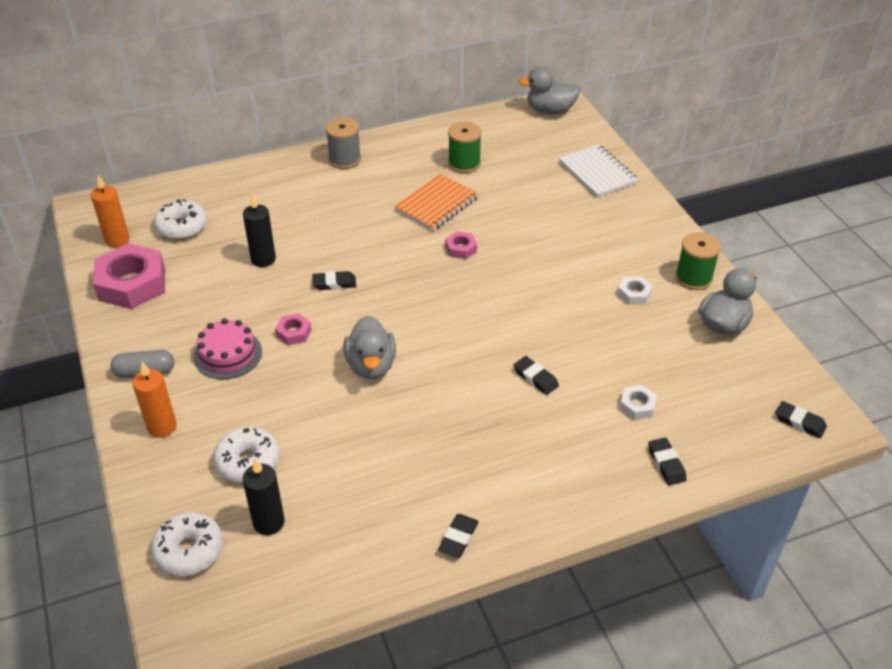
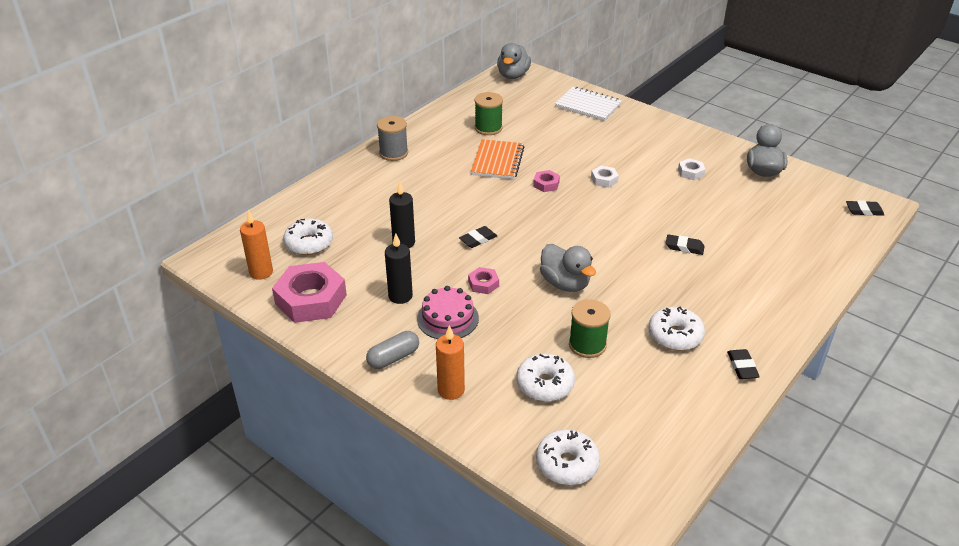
camera: 30 degrees left, 5 degrees down
black candle [243,458,285,535] -> black candle moved to [385,234,413,304]
grey duck [519,67,581,114] -> grey duck turned 45 degrees counterclockwise [497,43,531,79]
white nut [619,385,657,420] -> white nut moved to [591,166,619,188]
black eraser [648,437,687,485] -> none
green spool [675,232,721,290] -> green spool moved to [569,299,611,358]
none -> white donut [648,307,705,351]

